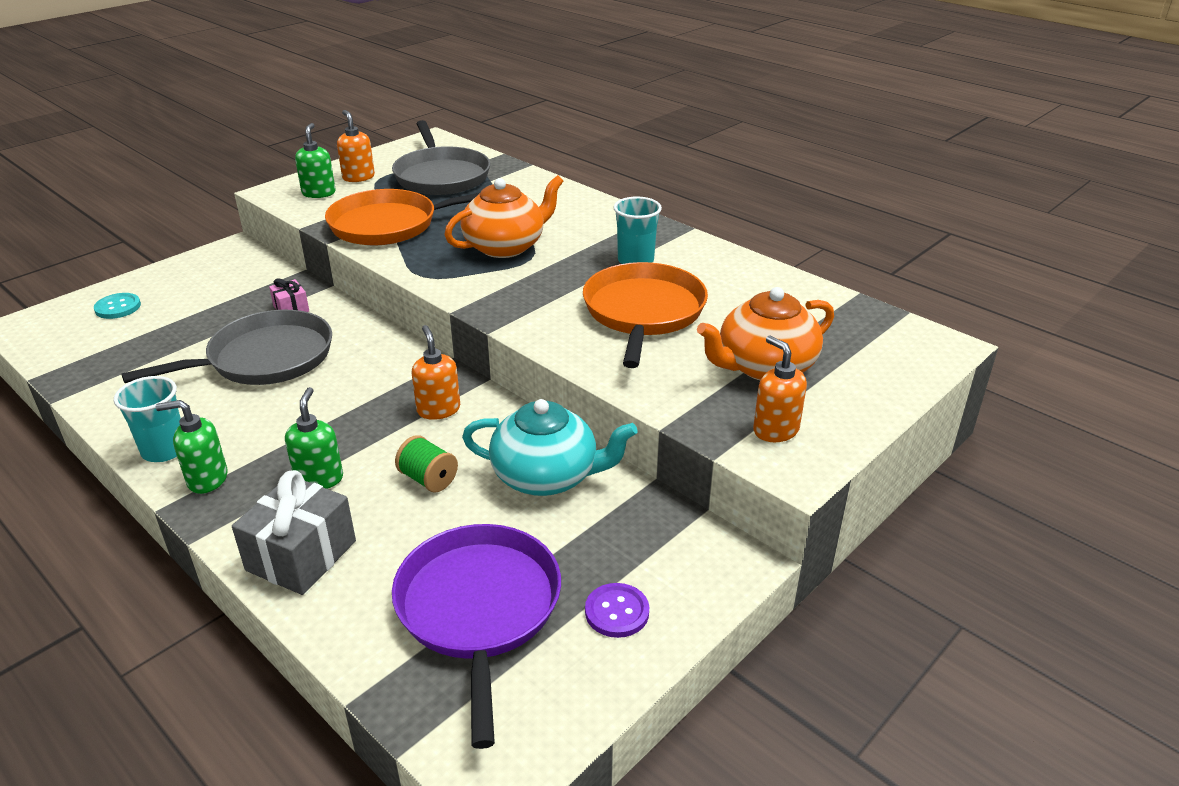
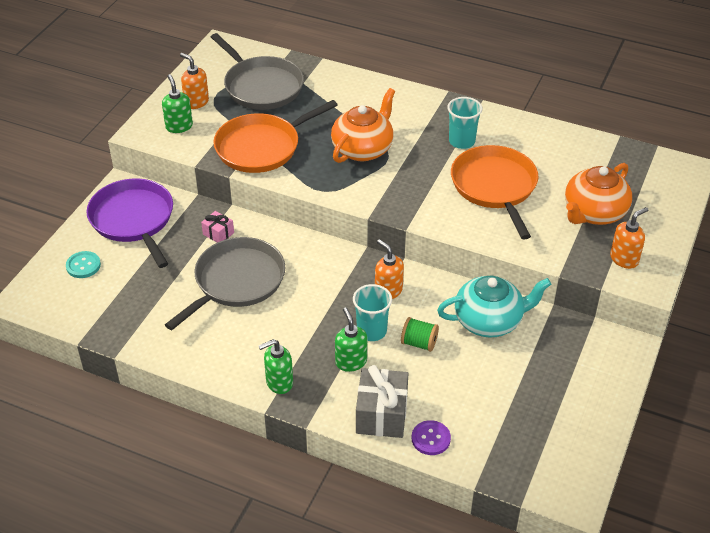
camera: 20 degrees left, 10 degrees up
turquoise cup [114,376,181,462] -> turquoise cup moved to [353,284,392,341]
purple pan [392,524,561,749] -> purple pan moved to [87,178,173,268]
purple button [585,583,649,638] -> purple button moved to [412,420,451,455]
orange soap dispenser [753,336,807,442] -> orange soap dispenser turned 105 degrees clockwise [610,207,648,269]

